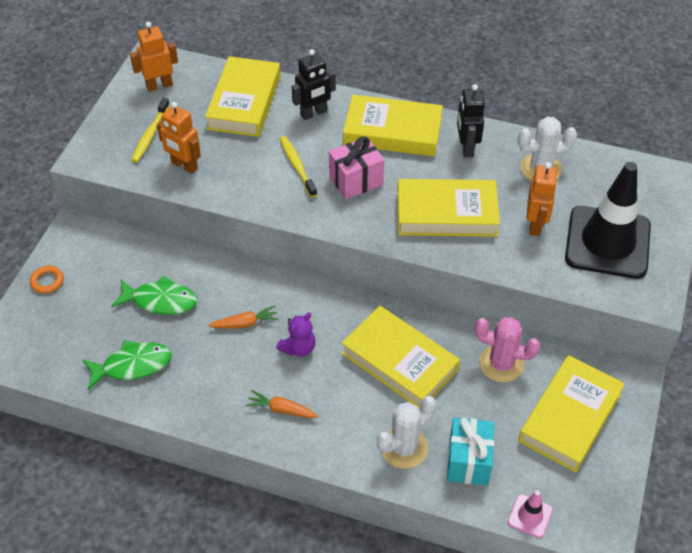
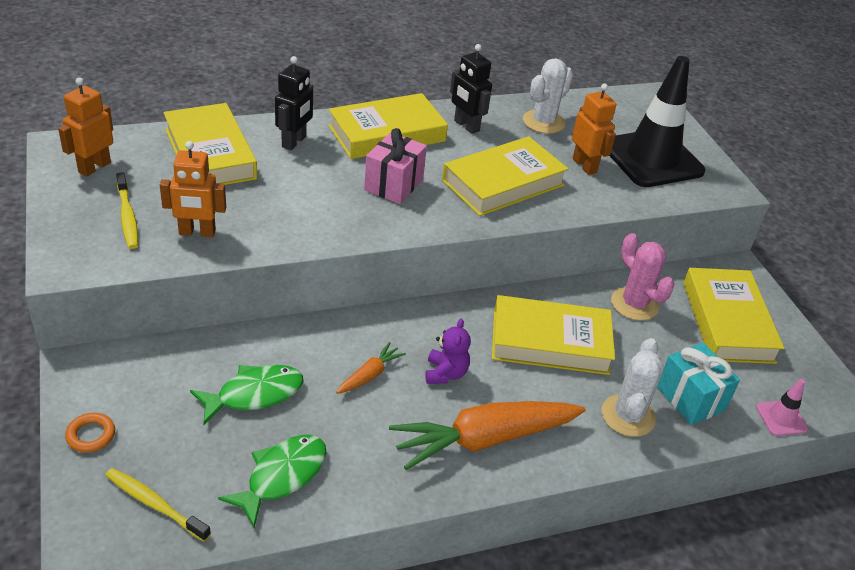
camera: 40 degrees left, 10 degrees down
orange carrot [245,390,319,418] -> orange carrot [389,401,586,470], size x2.20
yellow toothbrush [280,136,317,197] -> yellow toothbrush moved to [105,468,211,542]
pink cactus [474,317,540,382] -> pink cactus turned 75 degrees clockwise [611,233,674,321]

